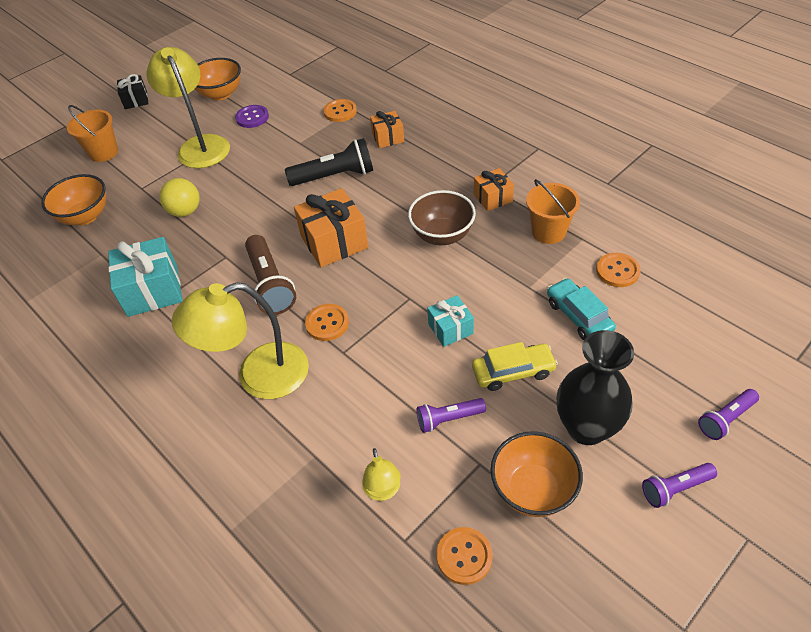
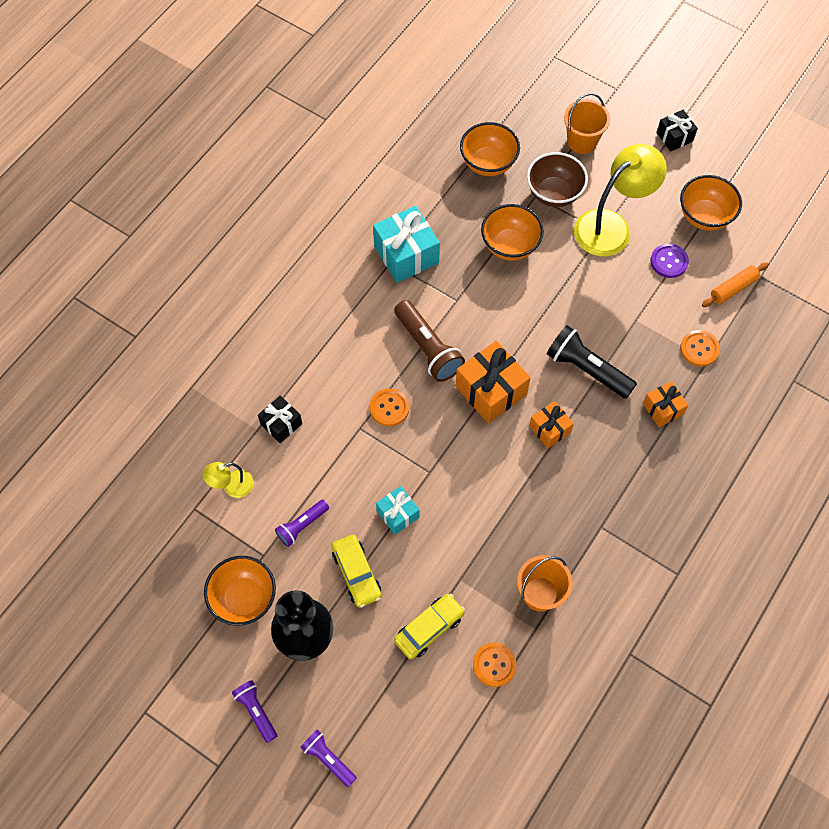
camera: 75 degrees right, 15 degrees up
yellow ball [159,178,200,217] -> orange bowl [481,204,544,261]
yellow lamp [172,282,309,399] -> none
brown flashlight [245,235,296,315] -> brown flashlight turned 90 degrees counterclockwise [394,300,465,382]
black flashlight [285,138,373,186] -> black flashlight turned 150 degrees clockwise [547,325,637,399]
brown bowl [408,190,476,245] -> brown bowl moved to [527,152,588,207]
purple flashlight [417,398,486,433] -> purple flashlight turned 105 degrees counterclockwise [275,500,329,547]
orange button [437,527,493,585] -> none
orange gift [474,168,514,211] -> orange gift moved to [529,401,574,448]
turquoise car [547,278,616,340] -> yellow car [394,593,465,659]
none -> black gift [258,395,302,443]
none -> orange rolling pin [702,262,769,307]

